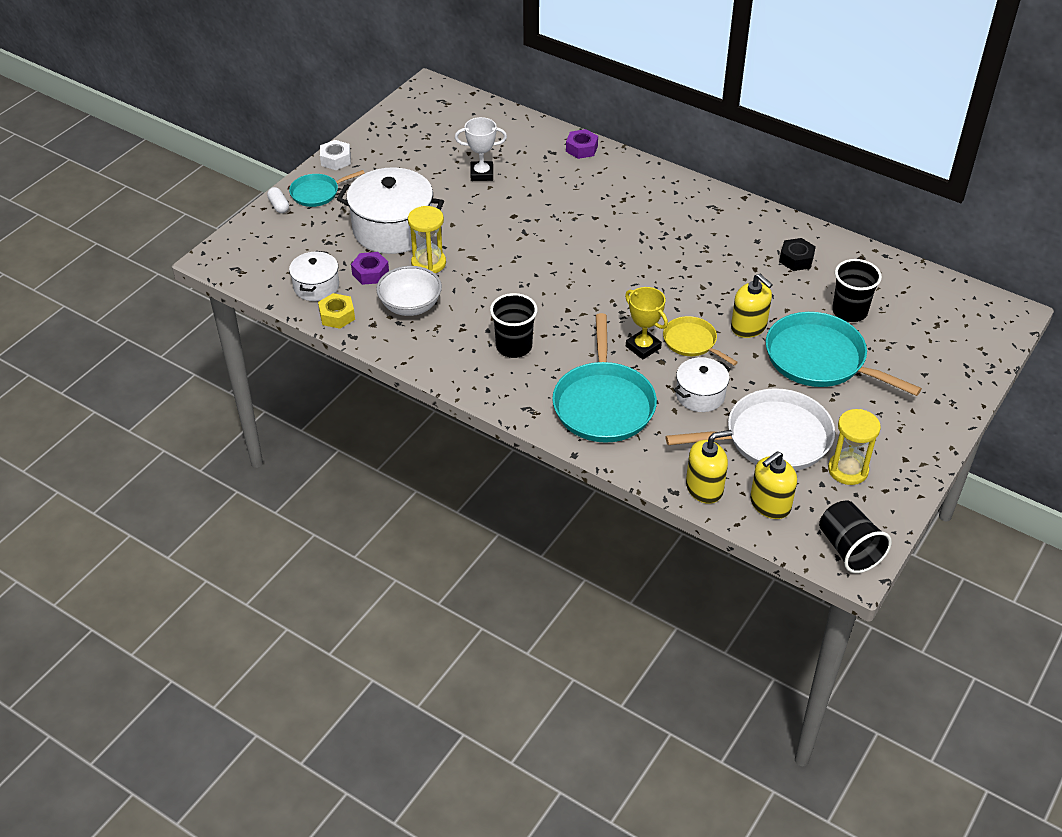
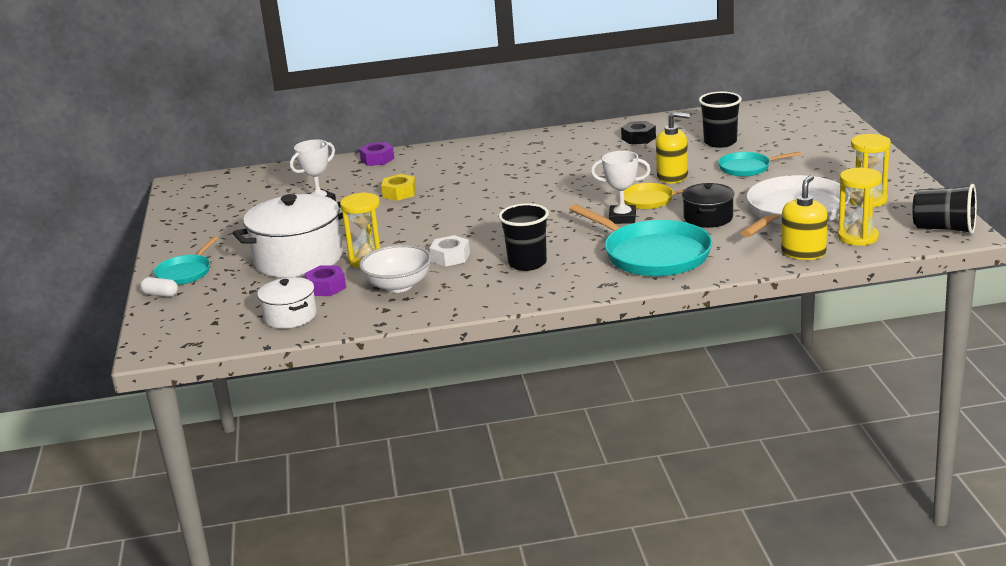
camera: 40 degrees left, 20 degrees down
yellow nut [318,293,355,329] -> yellow nut moved to [381,174,416,201]
white nut [320,140,351,170] -> white nut moved to [430,235,470,267]
yellow trophy [625,287,668,359] -> white trophy [591,151,651,224]
white pot [674,357,731,412] -> black pot [682,183,734,228]
yellow soap dispenser [750,451,797,519] -> yellow hourglass [838,168,882,246]
turquoise pan [766,312,922,396] -> turquoise pan [718,152,801,177], size x0.54

